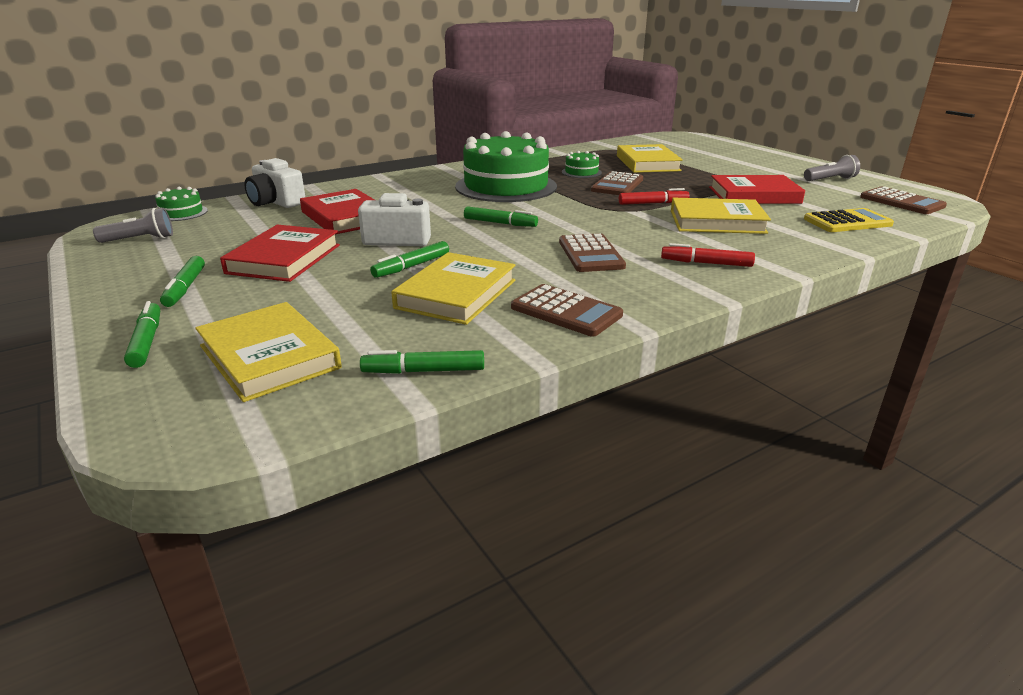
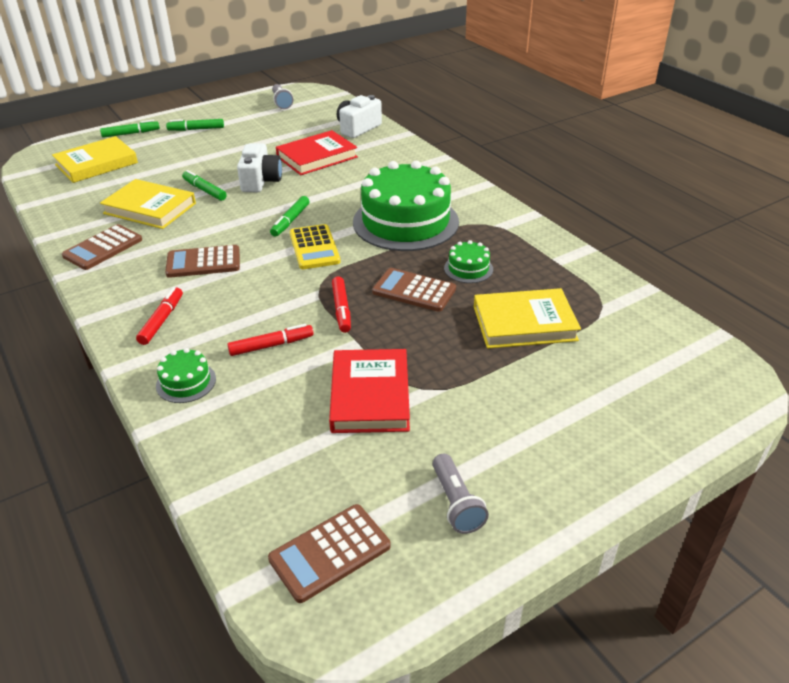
camera: 90 degrees right, 10 degrees up
green cake [155,187,208,221] -> green cake moved to [156,348,216,403]
red book [220,224,340,282] -> none
green marker [360,350,484,374] -> none
yellow book [671,198,771,234] -> red marker [227,324,314,356]
yellow calculator [804,208,894,232] -> yellow calculator moved to [290,224,341,269]

